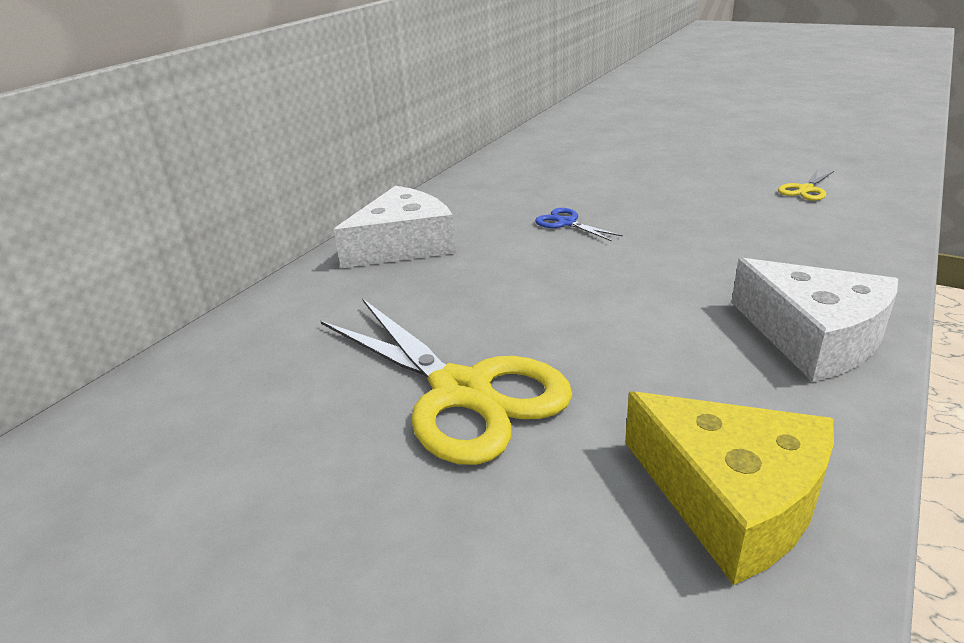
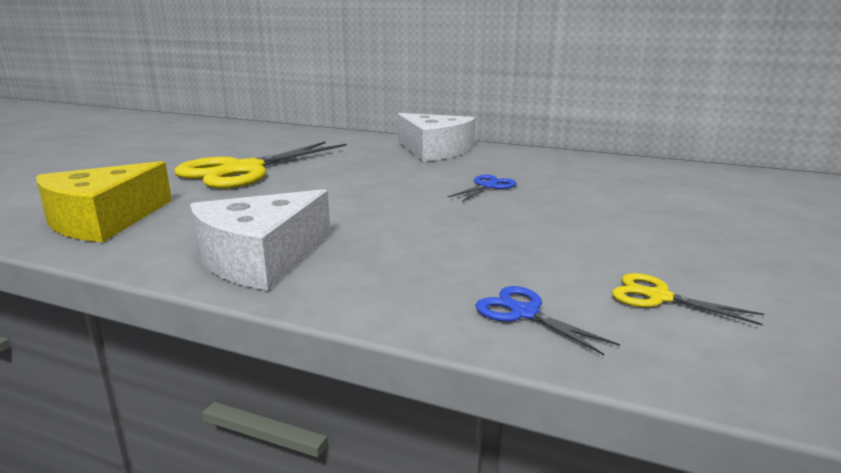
camera: 80 degrees right, 10 degrees down
none -> blue scissors [475,286,620,355]

